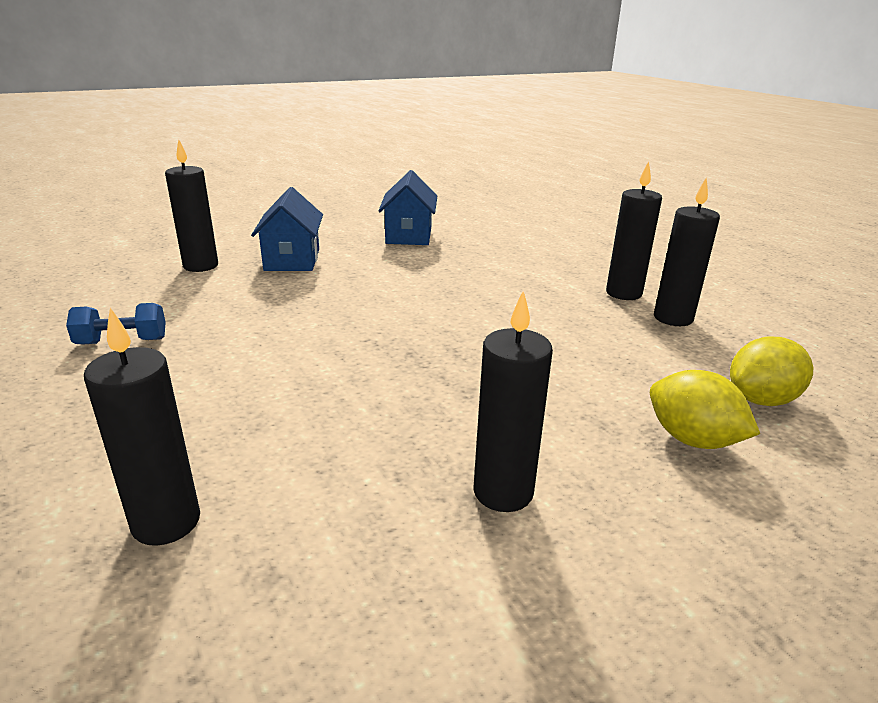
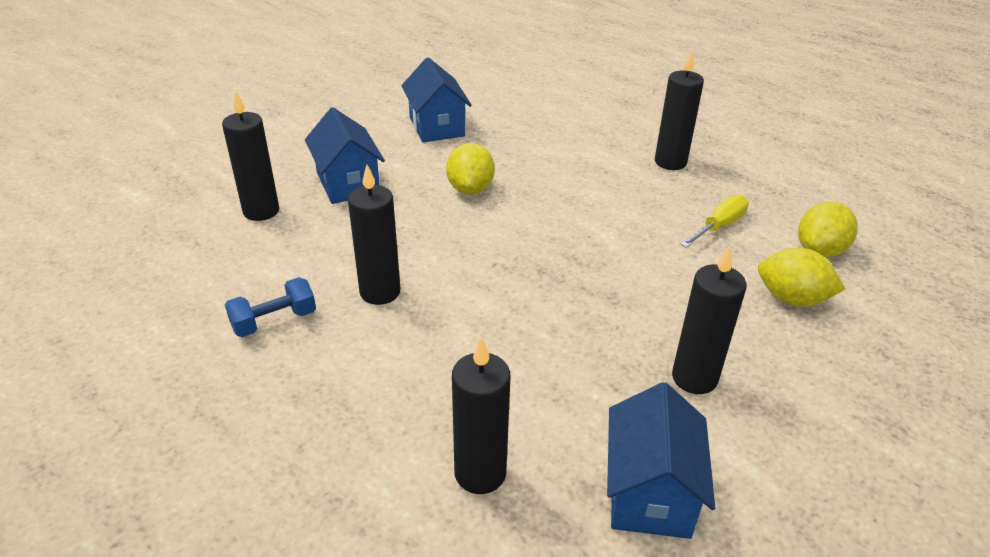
camera: 20 degrees left, 10 degrees up
black candle [654,178,720,326] -> black candle moved to [348,165,401,305]
none -> yellow lemon [446,143,495,195]
none -> blue house [607,382,715,539]
none -> yellow screwdriver [680,195,749,248]

